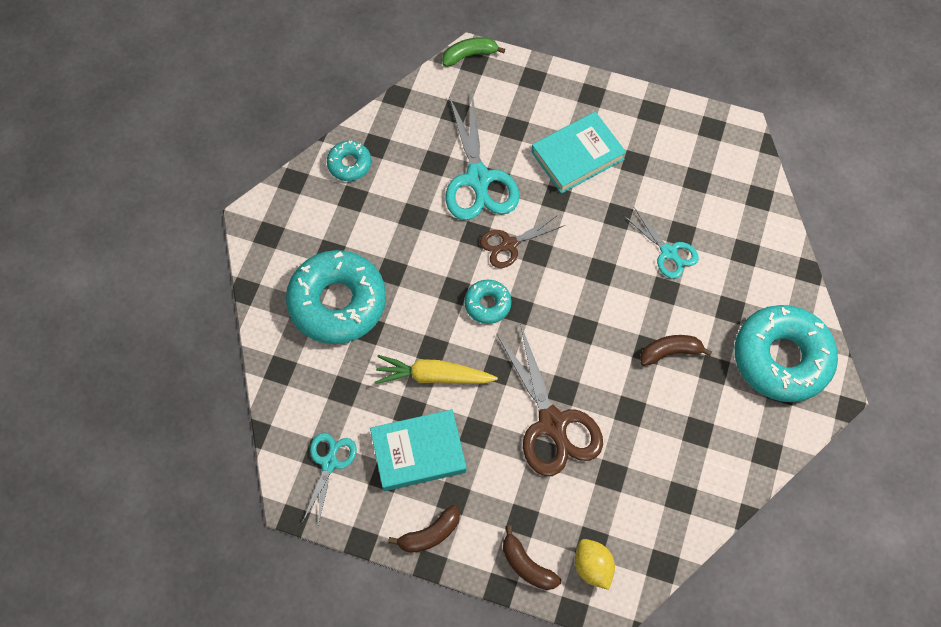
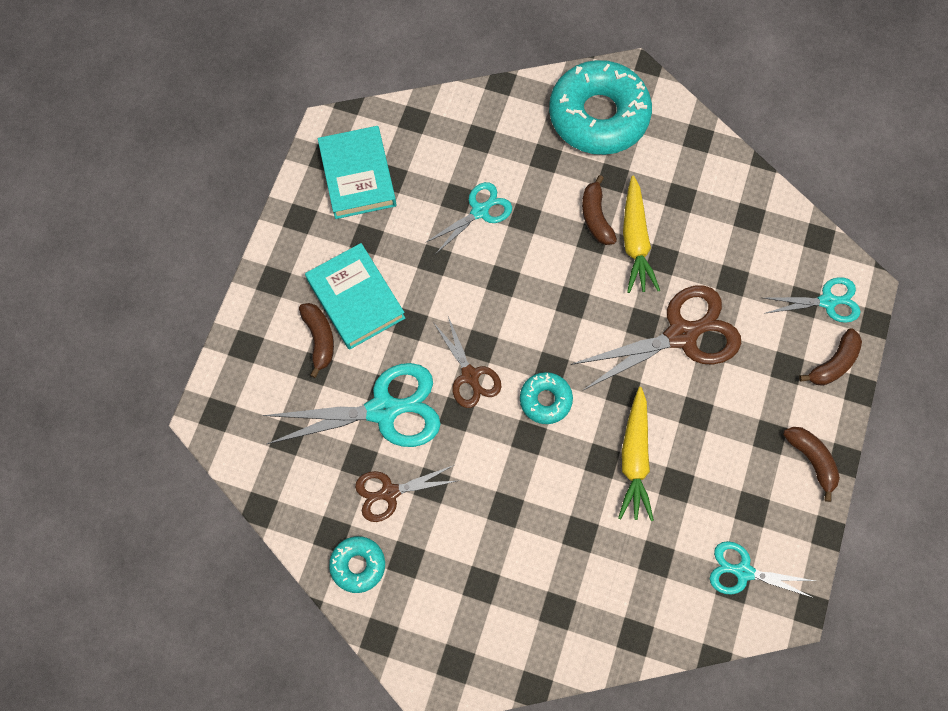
camera: 90 degrees left, 5 degrees up
turquoise donut [286,250,386,344] -> none
turquoise book [370,410,467,491] -> turquoise book moved to [318,126,396,219]
green banana [442,37,505,67] -> none
yellow lemon [575,539,615,590] -> turquoise scissors [764,277,860,323]
none -> brown banana [299,303,334,378]
none -> brown scissors [355,465,456,522]
none -> yellow carrot [623,175,660,293]

